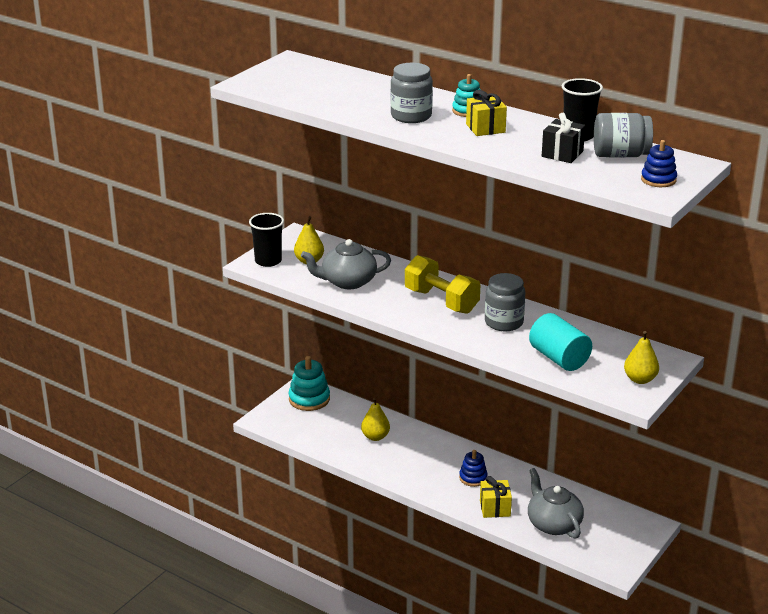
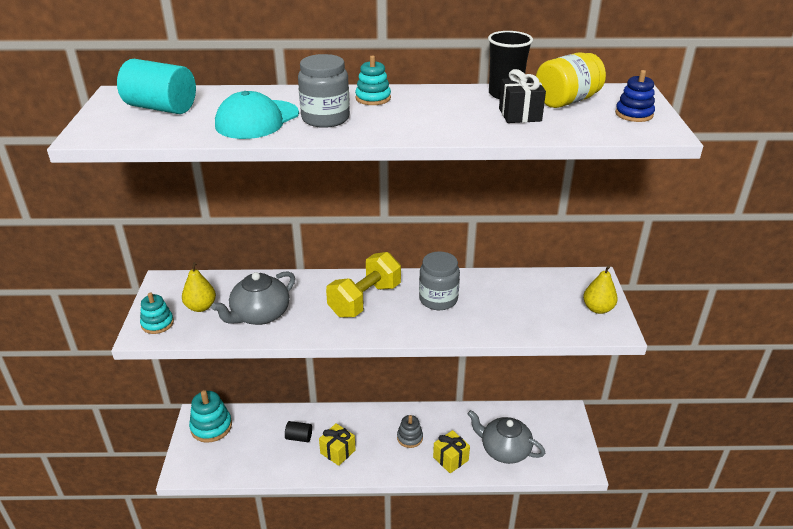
camera: 35 degrees left, 5 degrees up
black cup [249,213,284,267] -> turquoise stacking toy [140,293,174,334]
yellow pear [361,398,390,441] -> black cylinder [285,421,312,442]
yellow dumbbell [405,255,480,314] -> yellow dumbbell turned 60 degrees counterclockwise [326,252,401,318]
blue stacking toy [459,450,488,487] -> grey stacking toy [397,415,423,448]
yellow gift [466,90,507,136] -> yellow gift moved to [319,423,356,466]
turquoise cylinder [529,313,592,371] -> turquoise cylinder moved to [117,59,196,114]
grey jar [594,113,653,157] -> yellow jar [536,52,606,108]
none -> turquoise cap [215,91,299,139]

